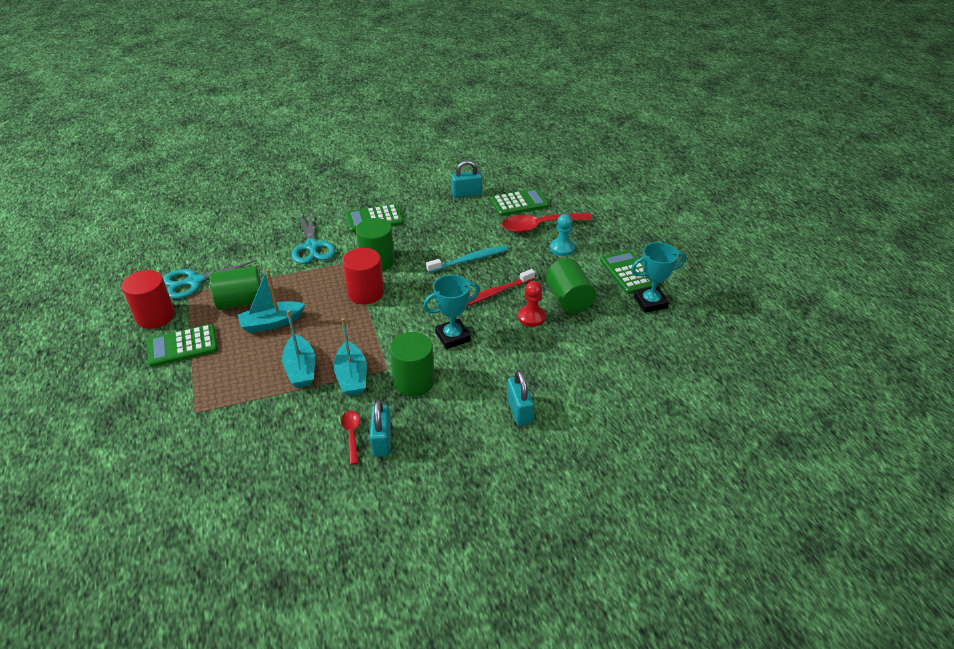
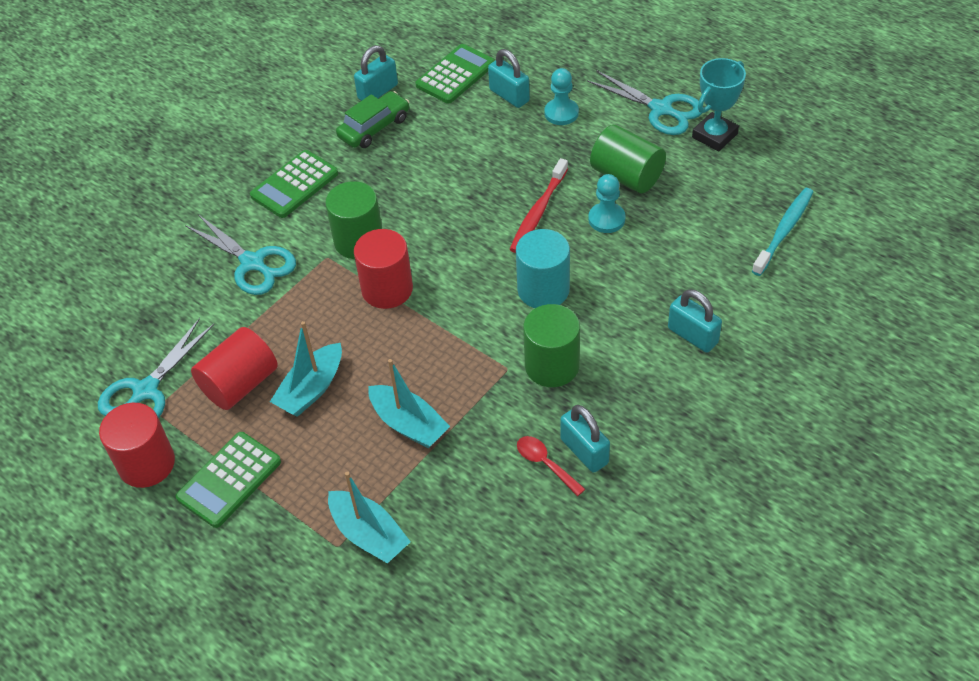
camera: 30 degrees left, 10 degrees up
green cylinder [210,266,261,310] -> red cylinder [191,327,278,410]
turquoise boat [334,318,367,396] -> turquoise boat moved to [328,471,411,563]
turquoise trophy [423,275,480,349] -> turquoise cylinder [516,229,570,308]
turquoise toothbrush [426,246,508,273] -> turquoise toothbrush moved to [752,188,813,276]
red spoon [502,213,592,233] -> turquoise padlock [488,49,530,108]
red pawn [518,281,546,327] -> turquoise pawn [588,174,626,233]
green calculator [600,250,658,294] -> turquoise scissors [587,70,702,135]
none -> green car [336,91,409,148]

